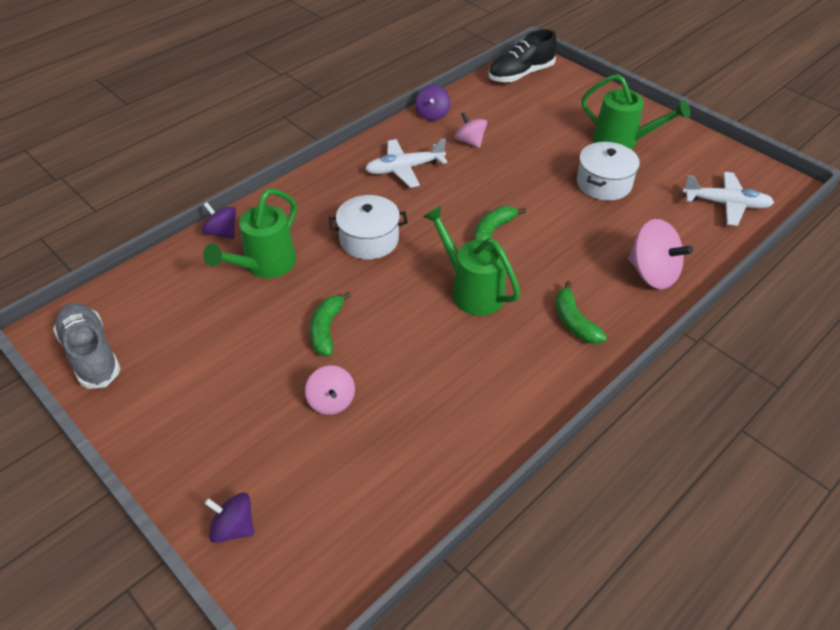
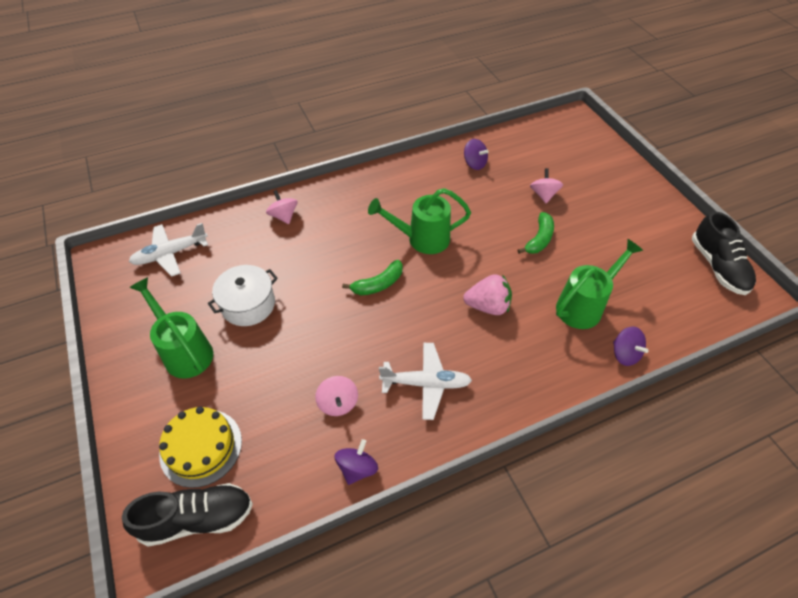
camera: 160 degrees left, 5 degrees up
grey shoe [53,303,121,389] -> black shoe [692,212,756,295]
purple spinning top [204,493,254,543] -> purple spinning top moved to [464,139,489,170]
white pot [329,195,407,259] -> pink strawberry [463,274,512,315]
green watering can [423,206,520,316] -> green watering can turned 105 degrees clockwise [368,188,471,254]
green banana [556,281,607,344] -> none
pink spinning top [628,219,693,289] -> pink spinning top [266,190,297,224], size x0.62
white plane [682,172,774,226] -> white plane turned 60 degrees counterclockwise [129,223,208,277]
none -> yellow cake [159,406,242,488]

